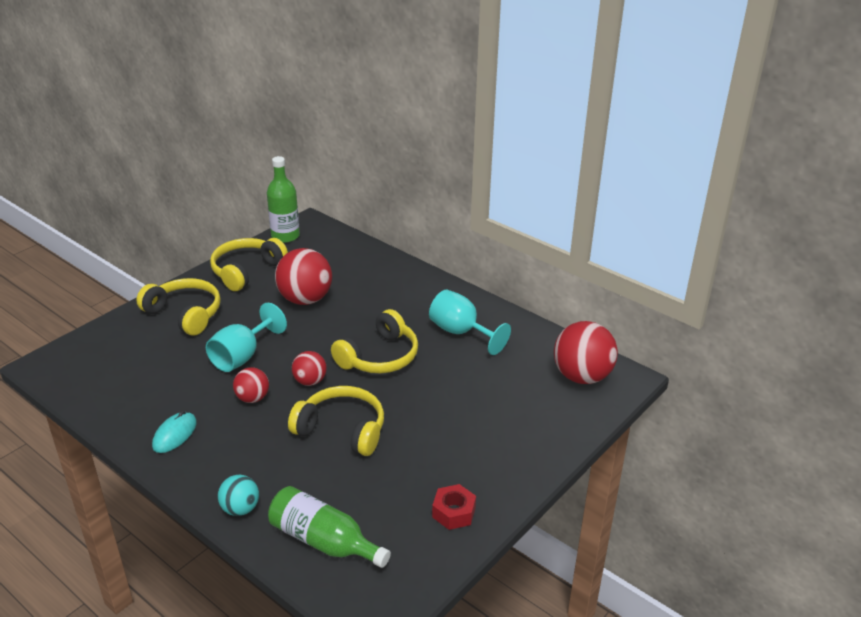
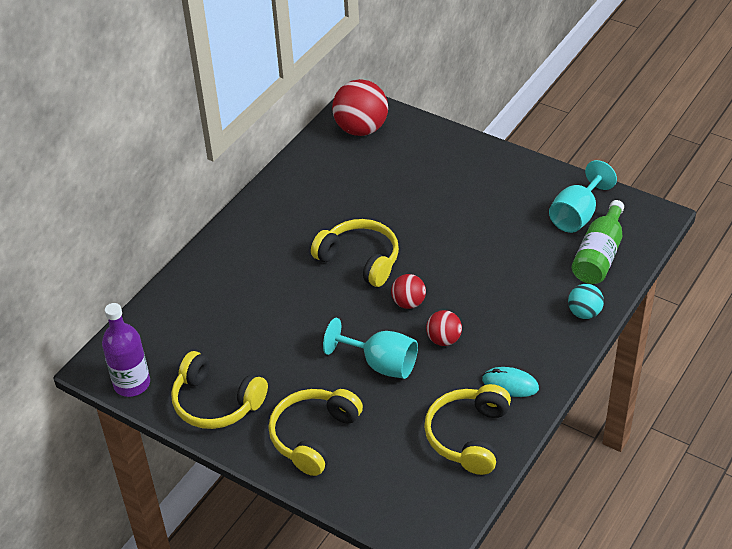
camera: 95 degrees left, 10 degrees up
green bottle [267,156,300,243] -> purple bottle [102,303,150,397]
red ball [275,248,332,305] -> none
yellow headphones [288,386,384,456] -> yellow headphones moved to [424,384,511,475]
turquoise goblet [429,290,511,355] -> turquoise goblet moved to [549,160,617,233]
red nut [432,484,476,530] -> none

